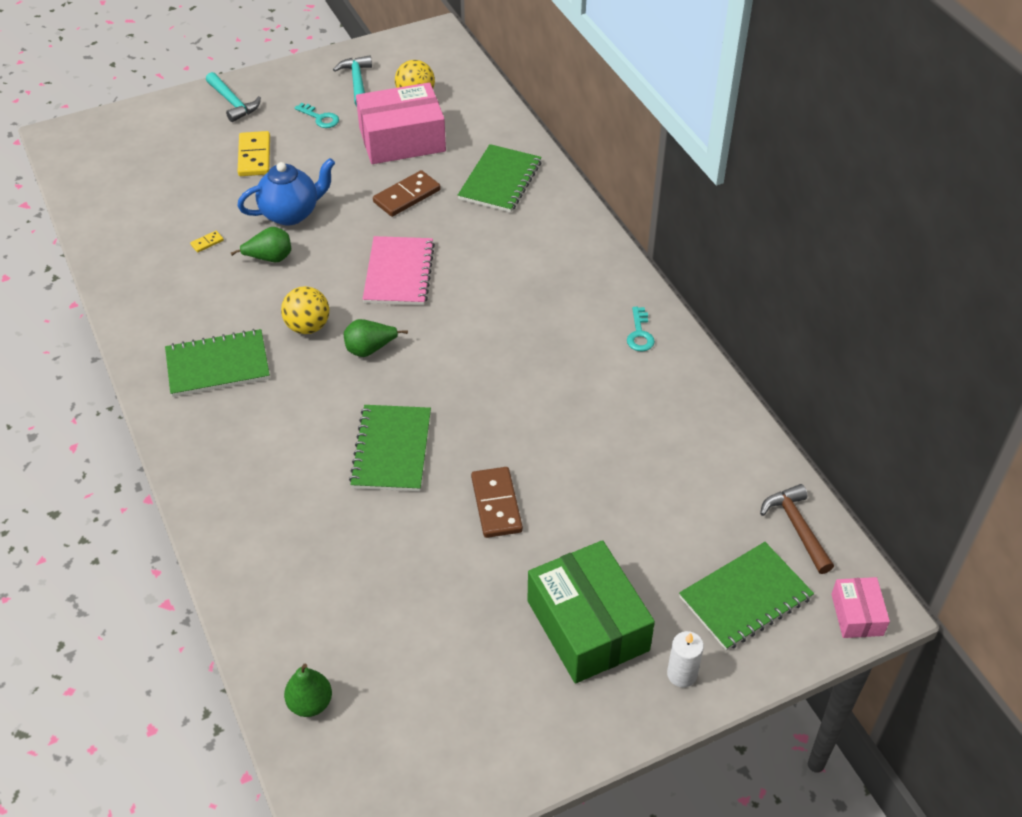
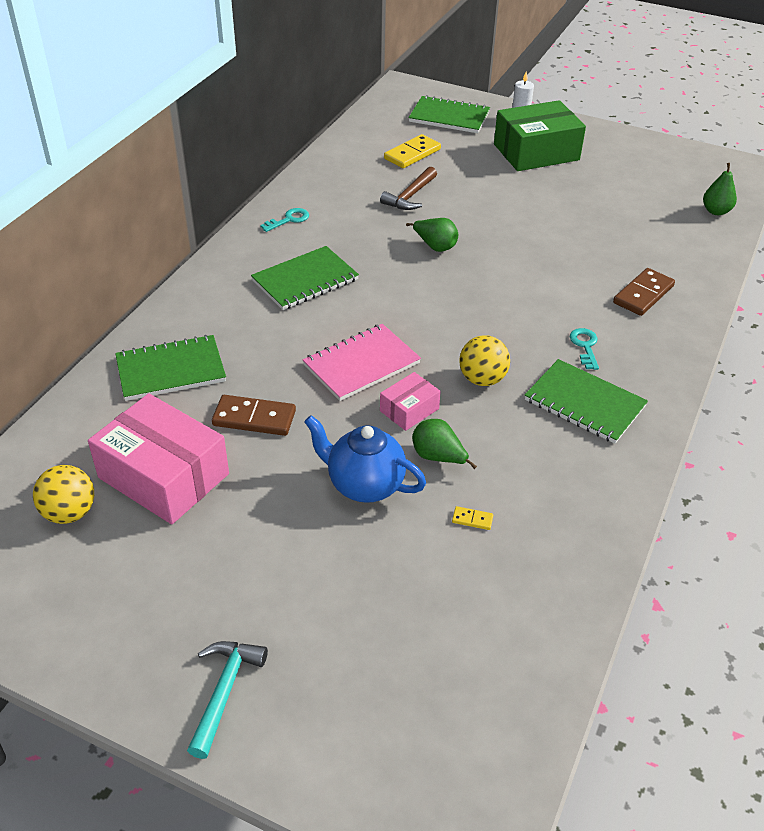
camera: 130 degrees left, 5 degrees down
yellow domino [238,131,270,176] -> yellow domino moved to [384,134,441,168]
turquoise key [295,103,339,128] -> turquoise key moved to [570,328,599,370]
turquoise hammer [333,55,372,106] -> none
green pear [344,319,408,357] -> green pear moved to [406,218,458,252]
green notebook [349,405,431,491] -> green notebook moved to [251,246,359,310]
brown domino [471,467,523,538] -> brown domino moved to [613,268,675,316]
green box [528,540,655,684] -> green box turned 45 degrees clockwise [494,100,586,171]
brown hammer [760,484,834,574] -> brown hammer moved to [380,166,437,210]
pink box [831,577,890,638] -> pink box moved to [380,372,441,431]

